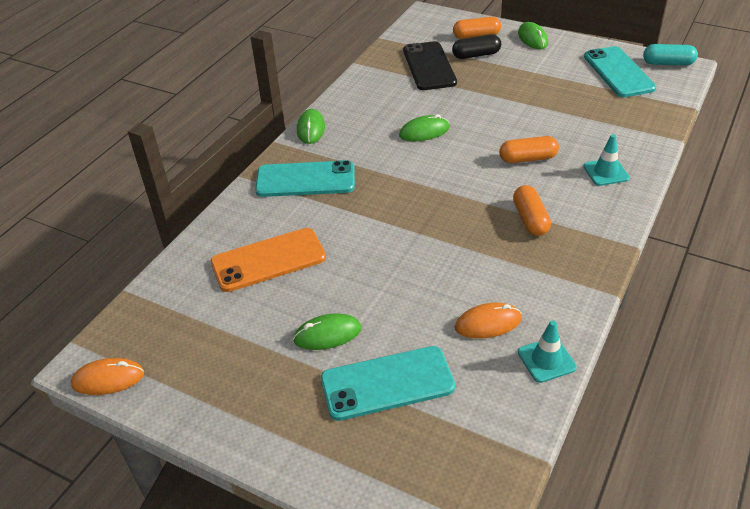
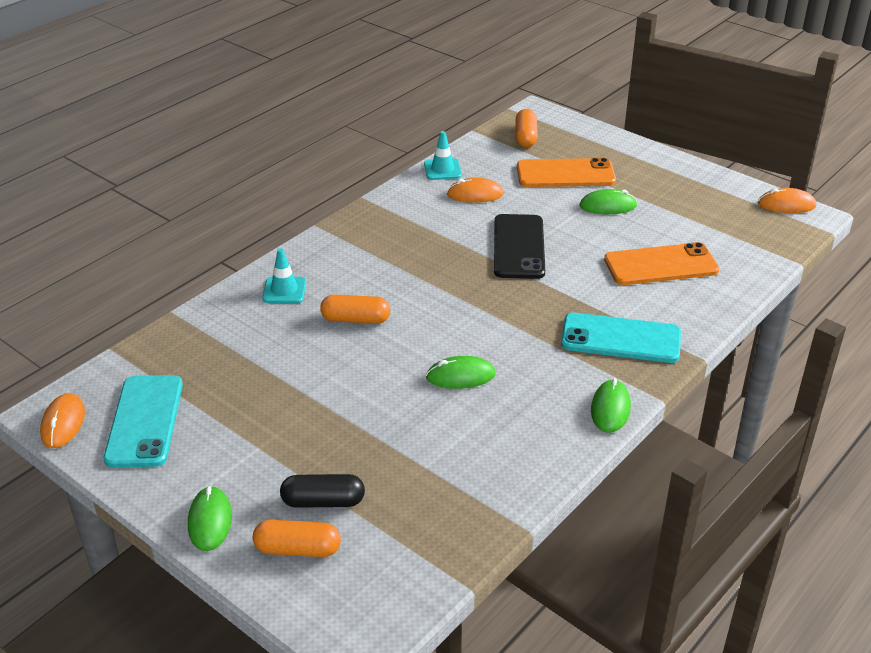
camera: 170 degrees left, 5 degrees down
turquoise phone [321,346,455,421] -> orange phone [517,158,616,187]
black phone [403,41,457,90] -> black phone moved to [494,214,545,279]
orange capsule [513,185,551,236] -> orange capsule moved to [515,109,538,147]
turquoise capsule [643,44,698,65] -> orange mouse [40,393,85,448]

